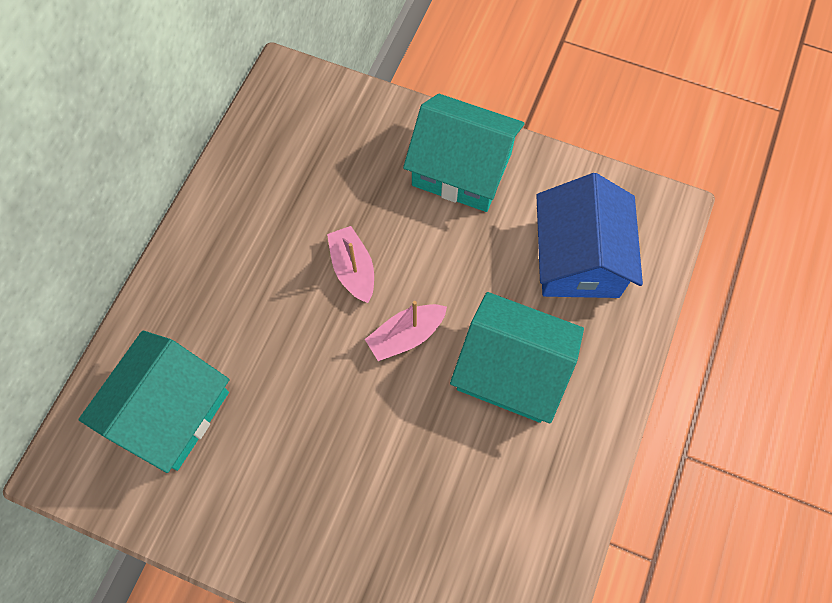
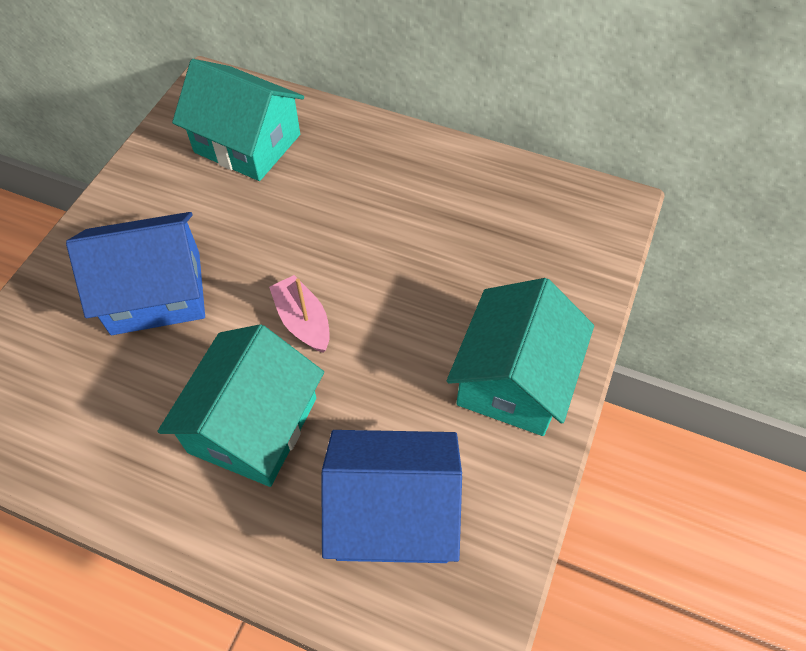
camera: 90 degrees right, 10 degrees down
pink boat [327,226,374,303] -> none
none -> blue house [66,212,205,335]

